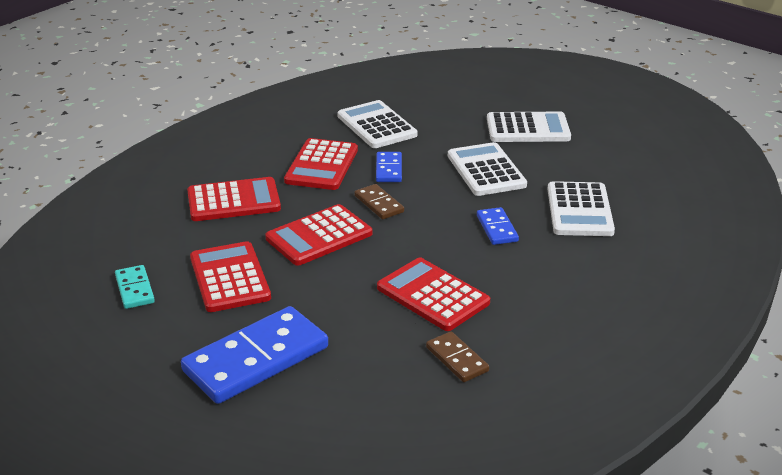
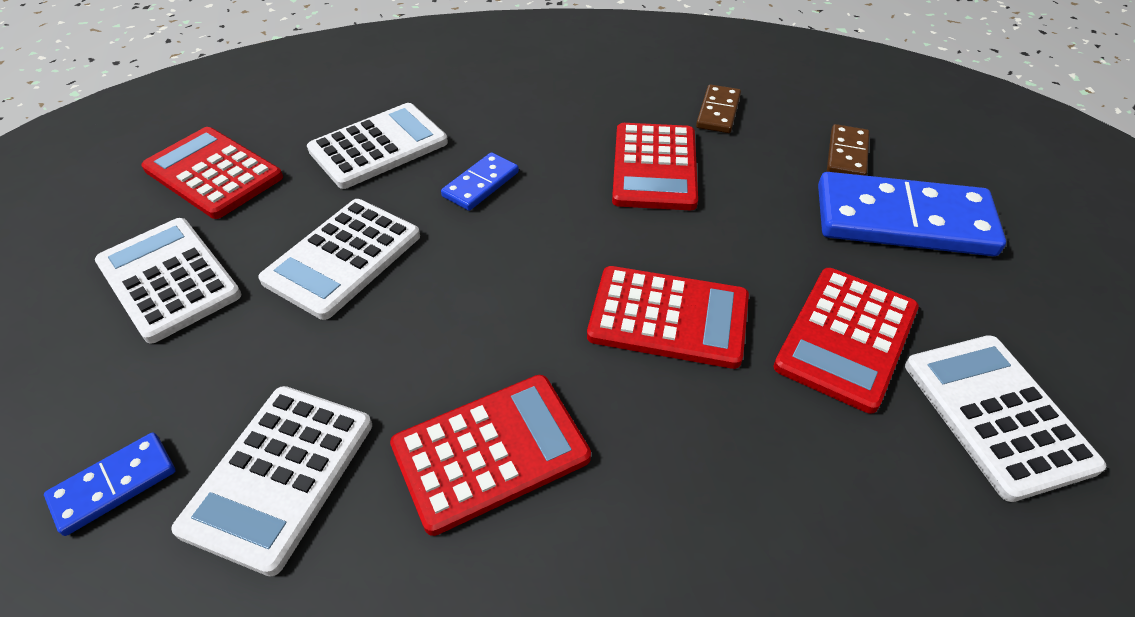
camera: 130 degrees left, 15 degrees up
turquoise domino [115,265,155,309] -> white calculator [905,335,1107,502]
red calculator [187,177,281,221] -> red calculator moved to [141,127,283,219]
brown domino [355,184,404,219] -> brown domino moved to [827,124,869,176]
blue domino [376,152,402,182] -> blue domino moved to [44,433,175,536]

